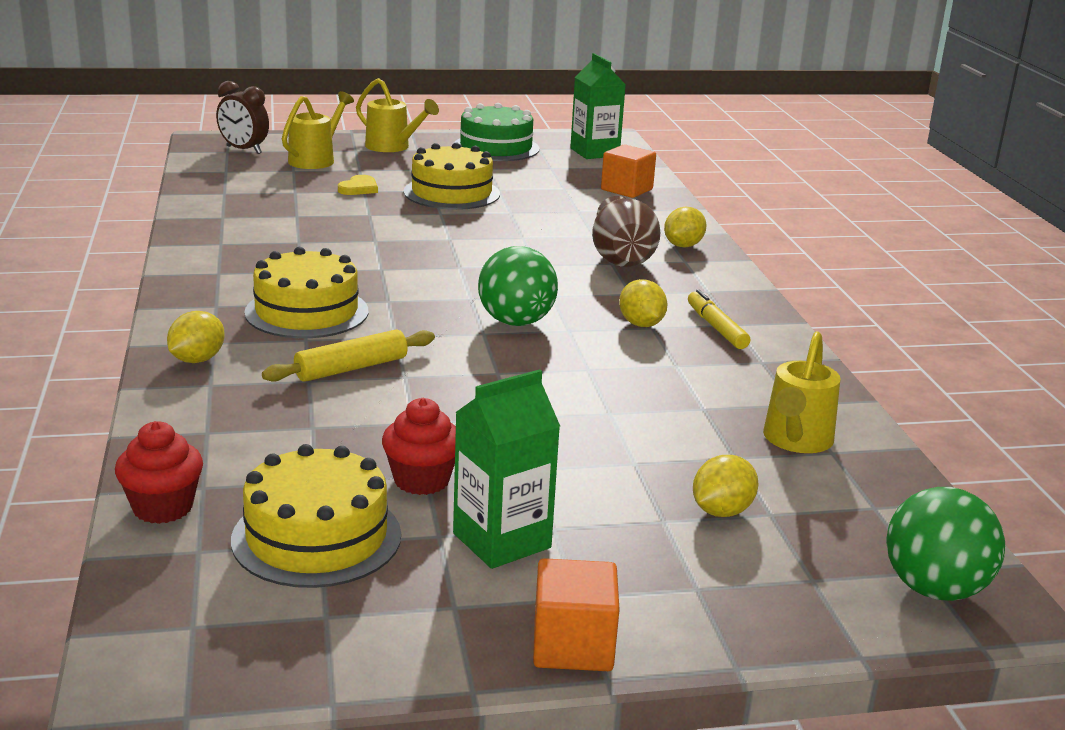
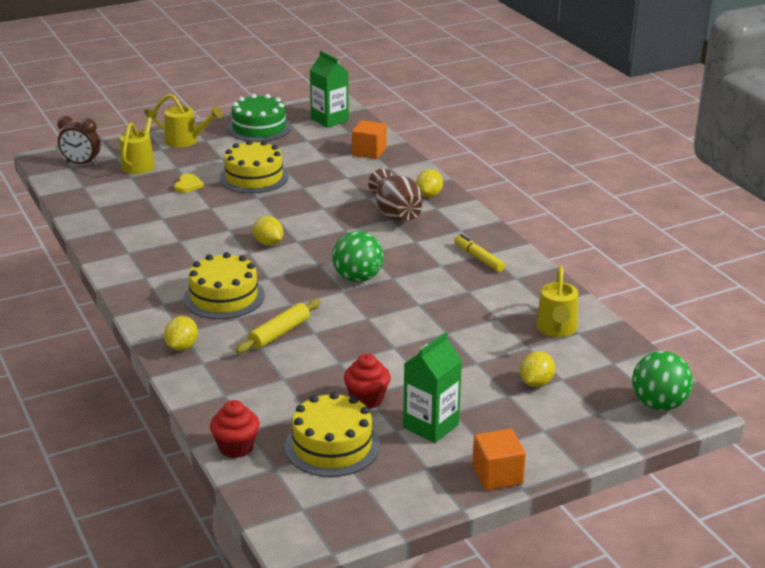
camera: 15 degrees left, 5 degrees up
yellow lemon [619,279,667,327] -> yellow lemon moved to [253,216,283,246]

